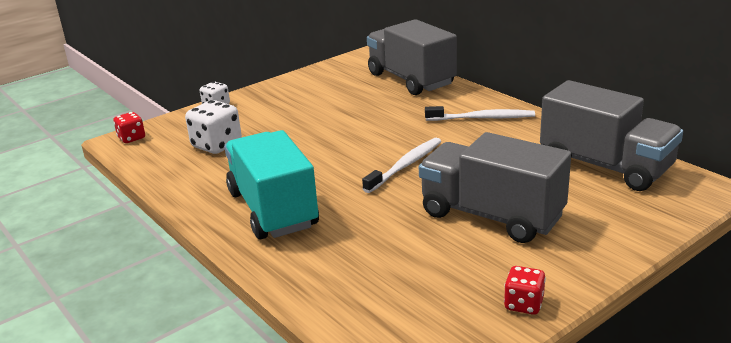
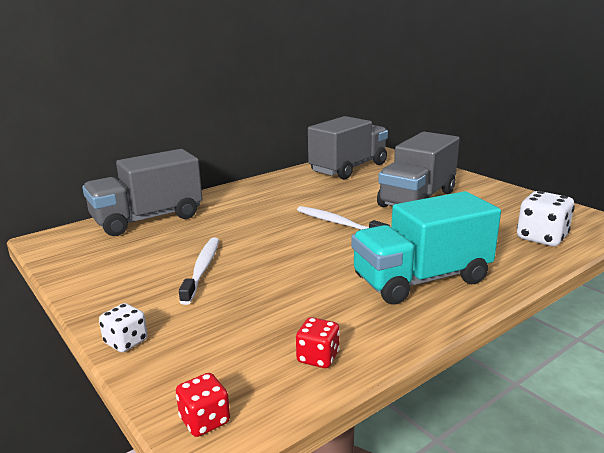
camera: 90 degrees left, 5 degrees down
white dice [185,100,242,154] -> white dice moved to [517,191,575,246]
white toothbrush [425,106,535,121] -> white toothbrush moved to [179,237,219,305]
red dice [504,266,546,315] -> red dice moved to [296,317,340,368]

